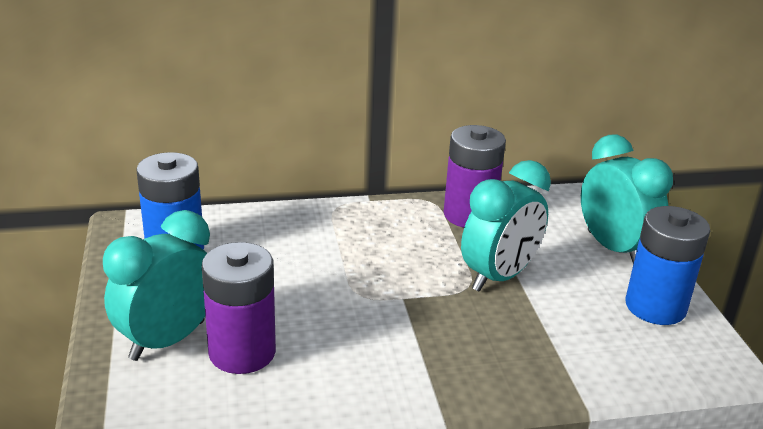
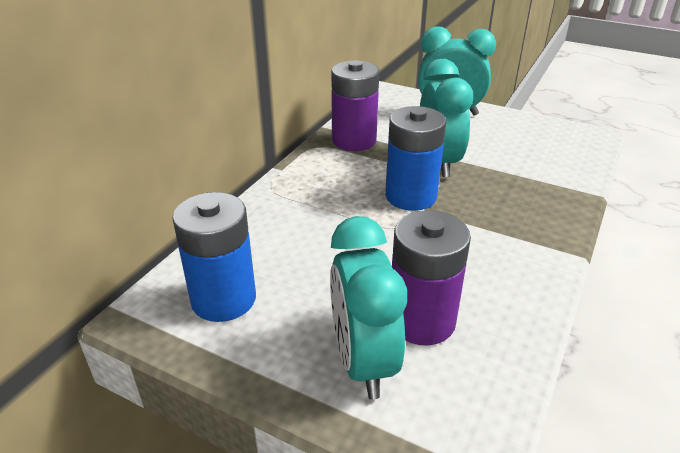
camera: 50 degrees left, 5 degrees up
blue battery [626,206,710,325] -> blue battery moved to [385,106,446,211]

